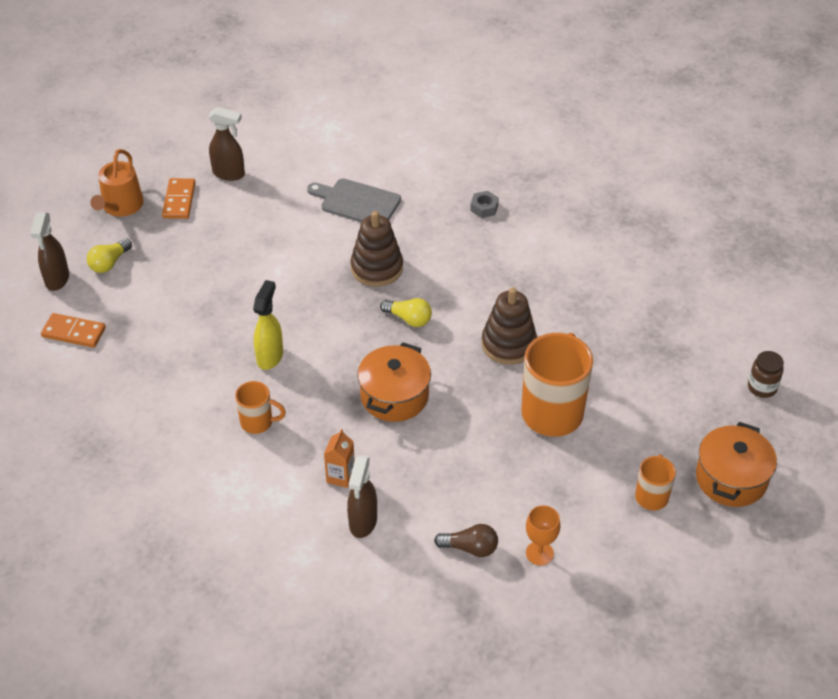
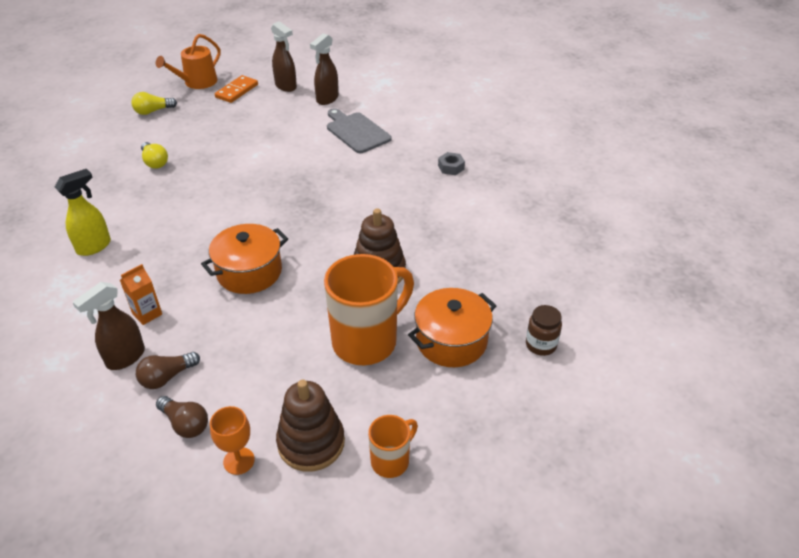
camera: 30 degrees right, 5 degrees down
brown spray bottle [30,212,69,291] -> brown spray bottle moved to [310,33,339,105]
orange domino [41,313,106,348] -> none
orange mug [235,381,286,434] -> none
yellow spray bottle [253,280,283,370] -> yellow spray bottle moved to [55,169,111,256]
brown stacking toy [351,211,403,287] -> brown stacking toy moved to [276,380,345,472]
yellow light bulb [380,298,432,327] -> yellow light bulb moved to [141,142,168,169]
orange pot [696,422,777,507] -> orange pot moved to [408,288,497,367]
brown jar [748,351,784,398] -> brown jar moved to [526,305,562,356]
none -> brown light bulb [136,352,200,389]

